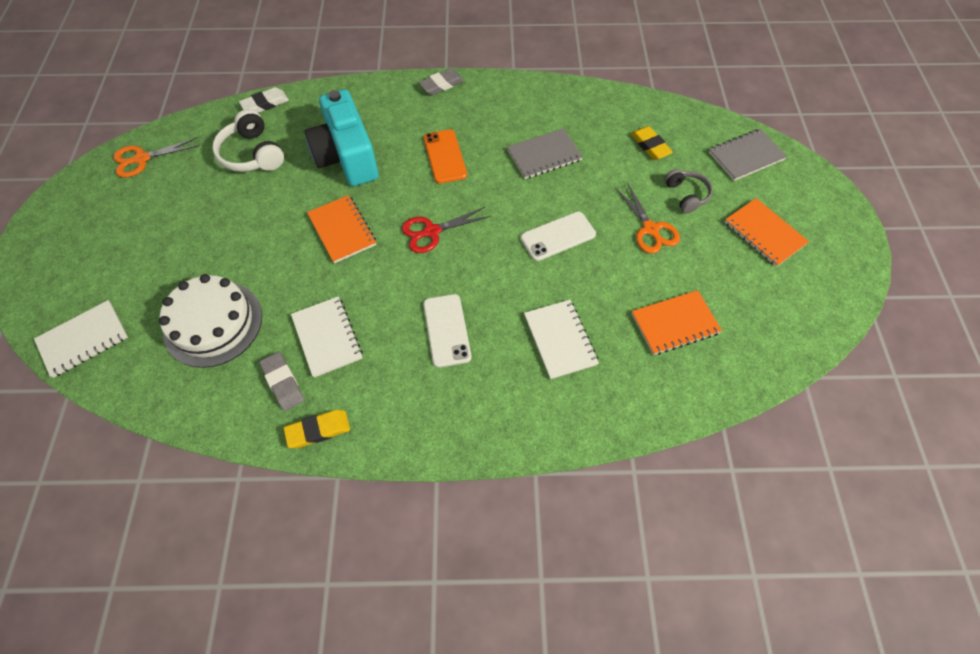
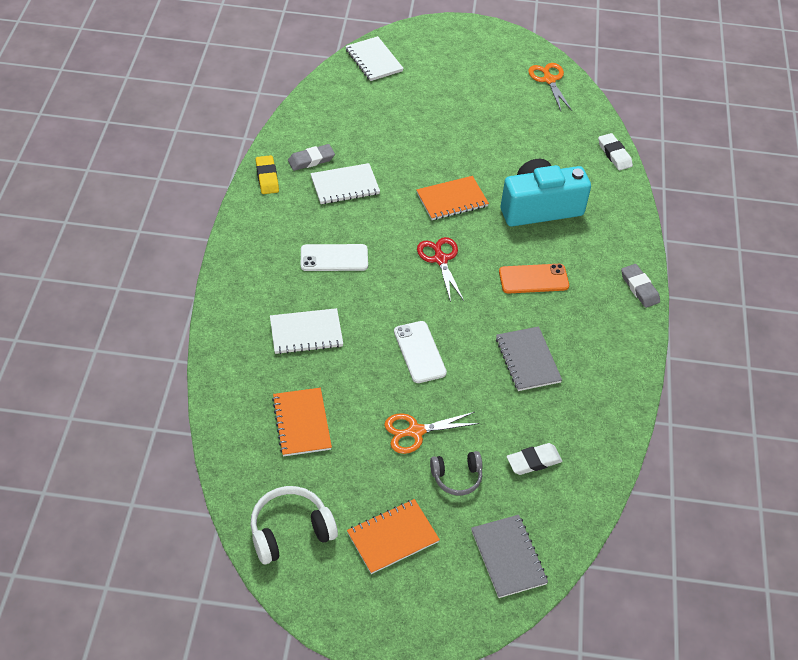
camera: 95 degrees right, 10 degrees down
white cake [159,274,262,368] -> none
white headphones [212,109,284,172] -> white headphones moved to [250,486,338,564]
yellow eraser [630,126,673,160] -> white eraser [506,443,562,475]

